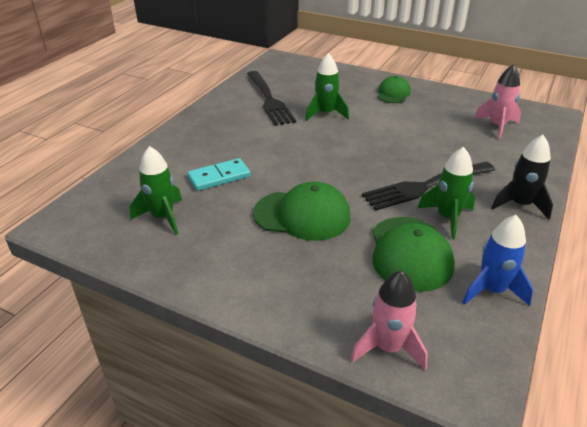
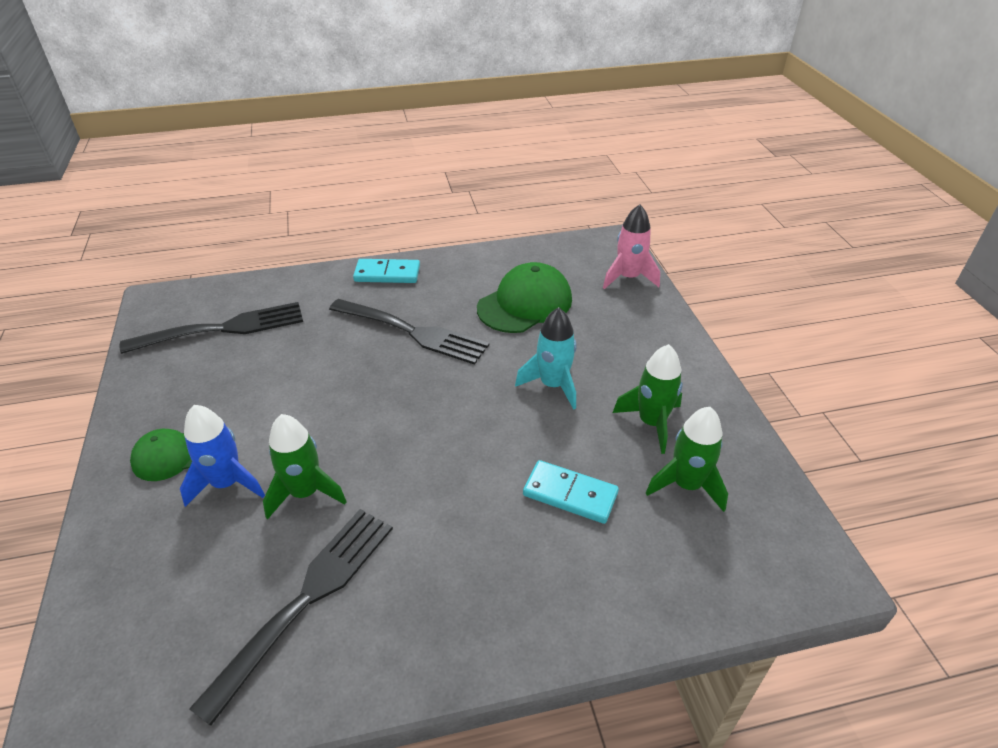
camera: 130 degrees left, 5 degrees up
green cap [253,182,351,241] -> turquoise rocket [515,307,577,410]
green rocket [417,147,475,239] -> green rocket moved to [613,344,683,454]
blue rocket [462,215,533,306] -> blue rocket moved to [180,405,265,507]
pink rocket [474,64,521,139] -> black fork [120,302,303,354]
black rocket [492,135,553,220] -> turquoise domino [353,259,420,283]

